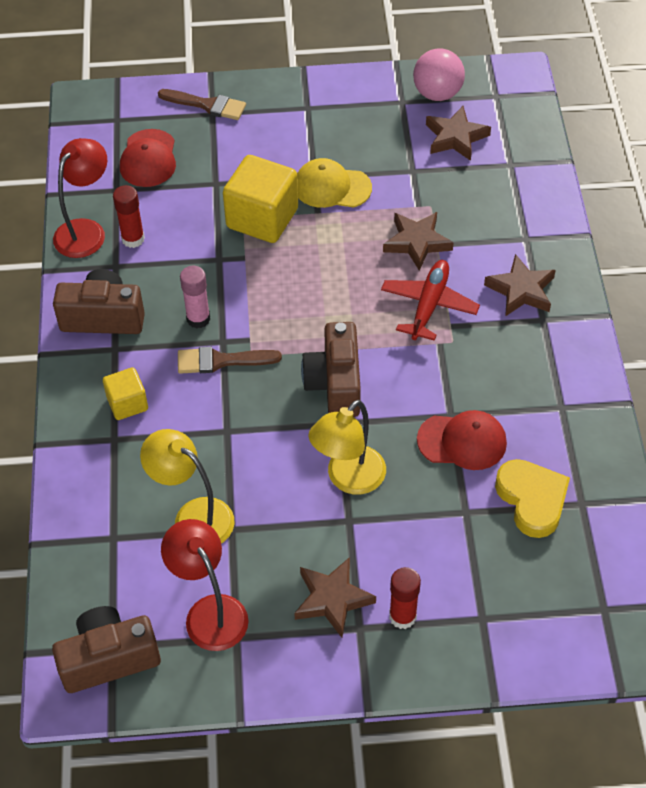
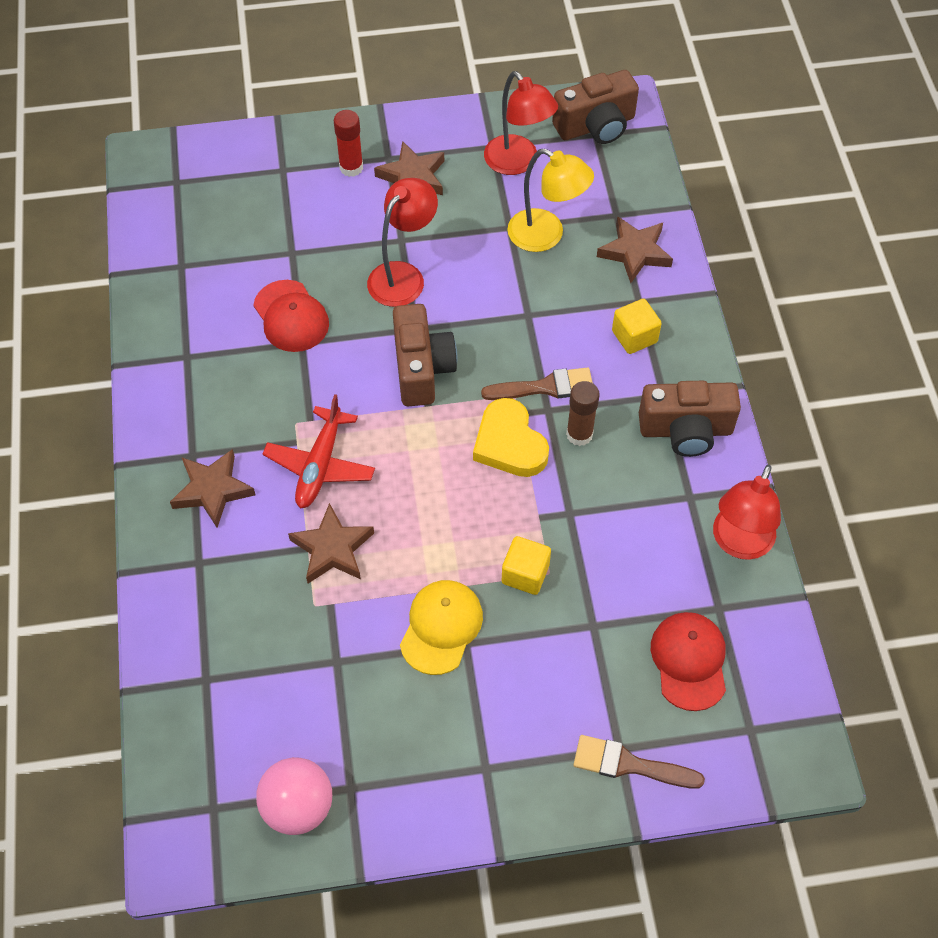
camera: 175 degrees right, 5 degrees up
red glue stick [113,185,145,248] -> none
pink glue stick [180,266,210,329] -> brown glue stick [566,381,599,446]
yellow cube [223,155,298,243] -> yellow cube [502,536,551,595], size x0.55
yellow cap [297,158,372,208] -> yellow cap turned 75 degrees counterclockwise [400,580,483,675]
yellow lamp [309,400,386,495] -> red lamp [367,178,438,307]
red cap [417,410,507,470] -> red cap turned 120 degrees counterclockwise [253,280,329,352]
brown star [426,106,491,161] -> brown star moved to [597,216,673,283]
yellow heart [495,459,570,538] -> yellow heart moved to [473,398,549,477]

